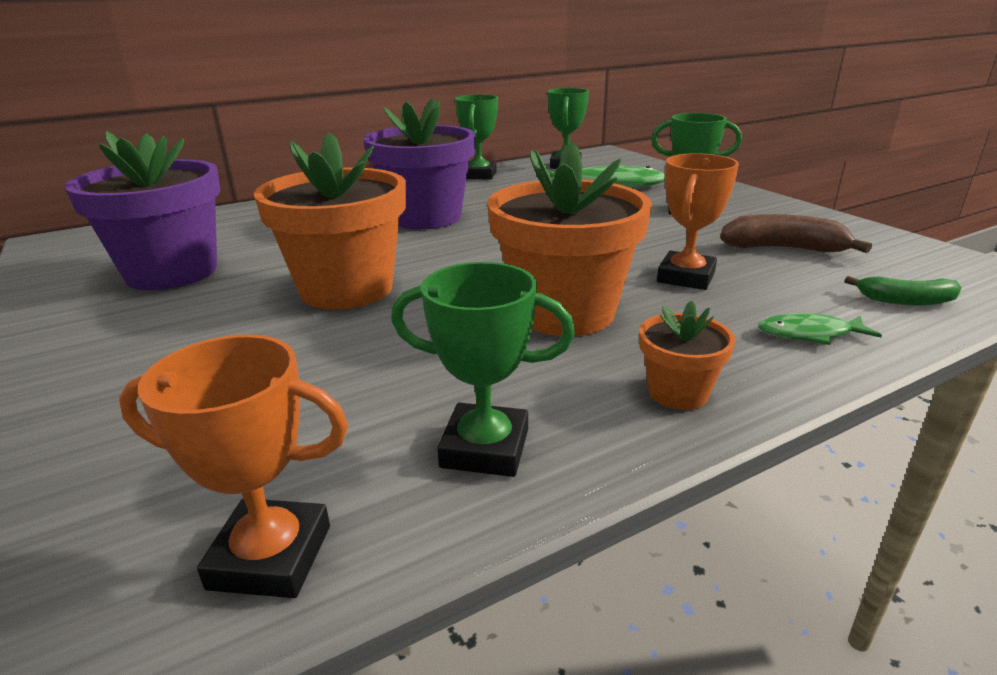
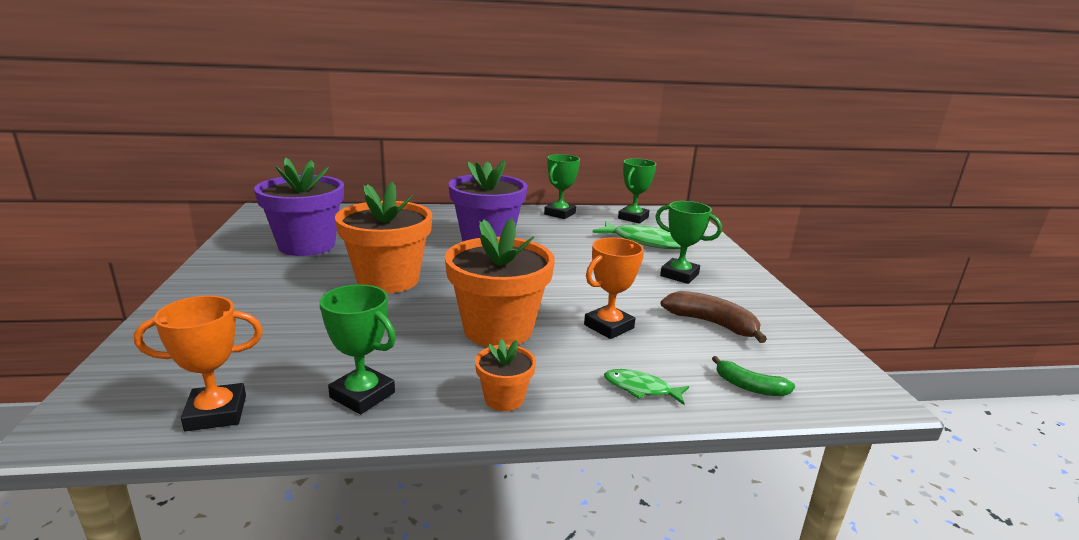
camera: 20 degrees right, 5 degrees down
orange trophy [119,335,348,598] -> orange trophy turned 45 degrees counterclockwise [134,296,263,431]

